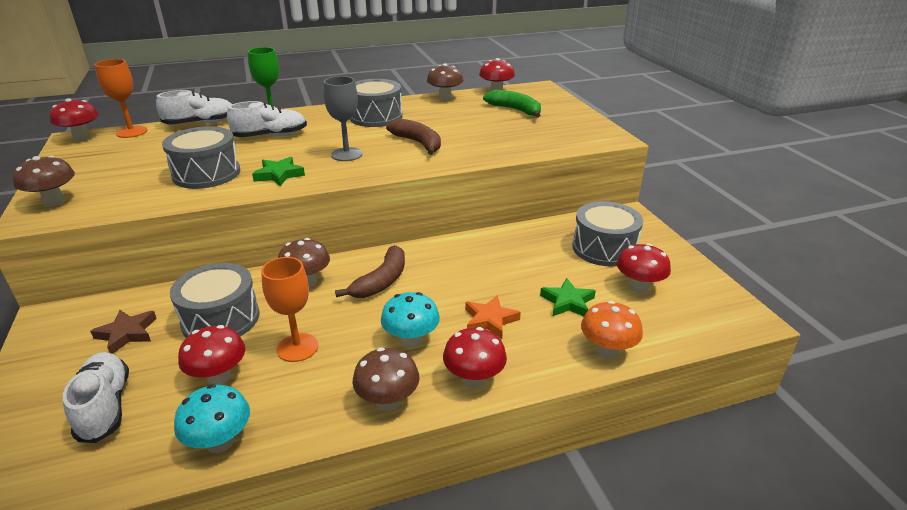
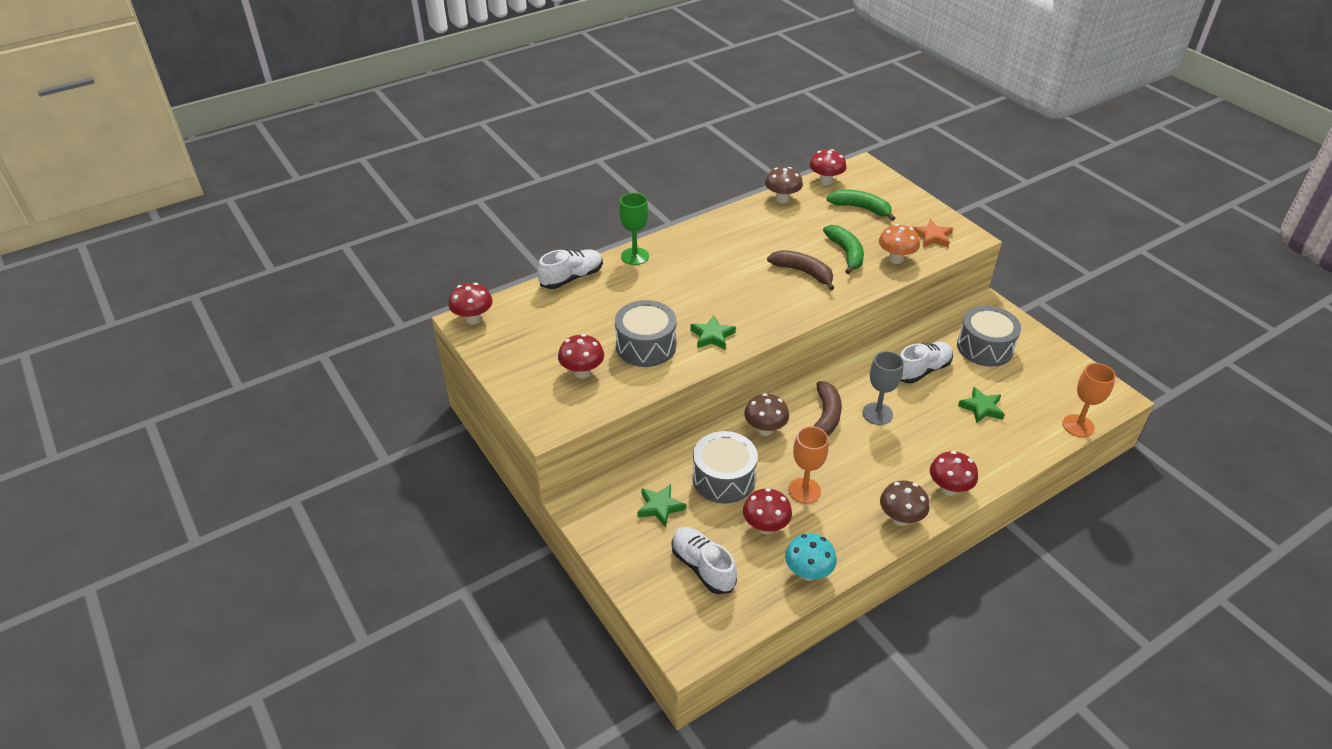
camera: 15 degrees left, 10 degrees up
brown mushroom [13,156,75,207] -> none
brown star [90,310,157,354] -> green star [637,484,686,528]
orange goblet [95,59,148,138] -> orange goblet moved to [1062,363,1116,437]
white shoe [227,101,307,137] -> white shoe moved to [900,342,953,383]
grey goblet [324,76,363,161] -> grey goblet moved to [862,351,904,425]
grey drum [350,79,403,127] -> none
turquoise mushroom [381,292,440,348] -> none
orange star [465,295,521,339] -> orange star moved to [912,219,953,248]
orange mushroom [581,301,643,359] -> orange mushroom moved to [879,224,920,264]
red mushroom [617,243,671,293] -> red mushroom moved to [558,334,604,378]
none -> green banana [823,225,864,274]

